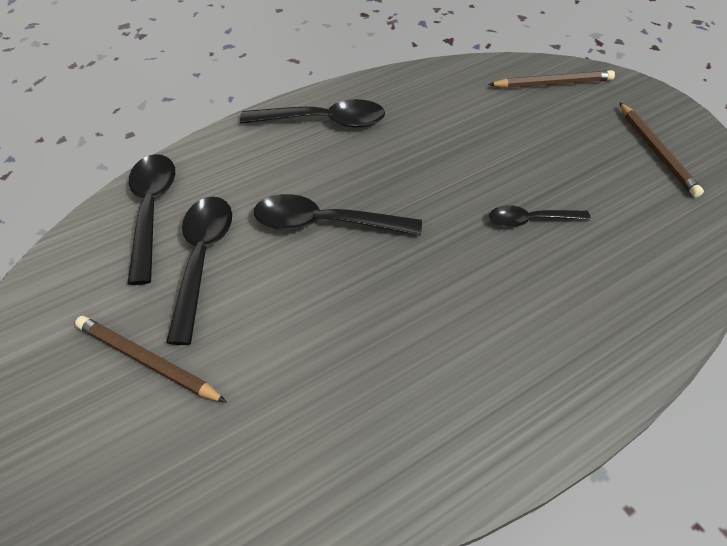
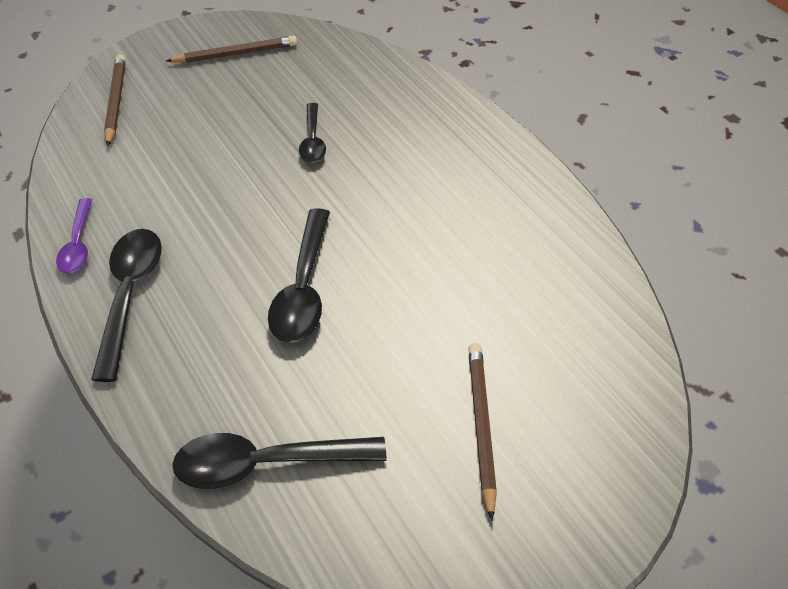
camera: 90 degrees left, 0 degrees up
brown pencil [75,316,227,403] -> brown pencil turned 150 degrees clockwise [468,343,497,520]
black spoon [166,197,232,345] -> none
none -> purple spoon [56,198,92,273]

